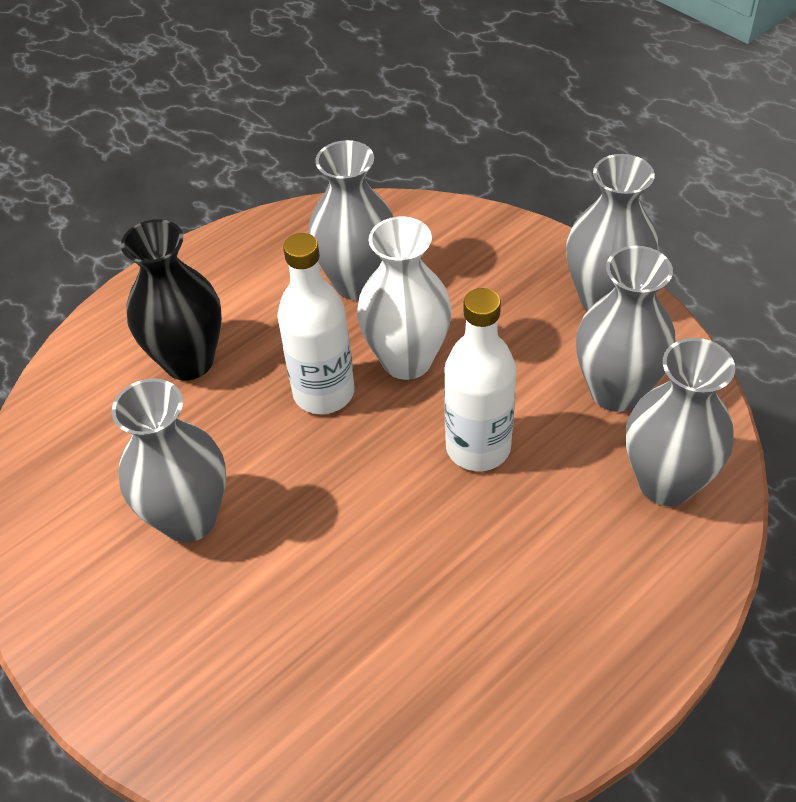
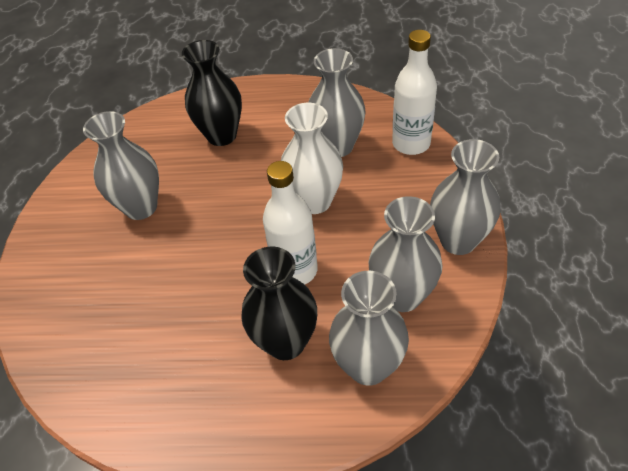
camera: 45 degrees right, 0 degrees up
white bottle [277,233,354,414] -> white bottle moved to [392,30,437,155]
none -> black vase [241,246,317,360]

